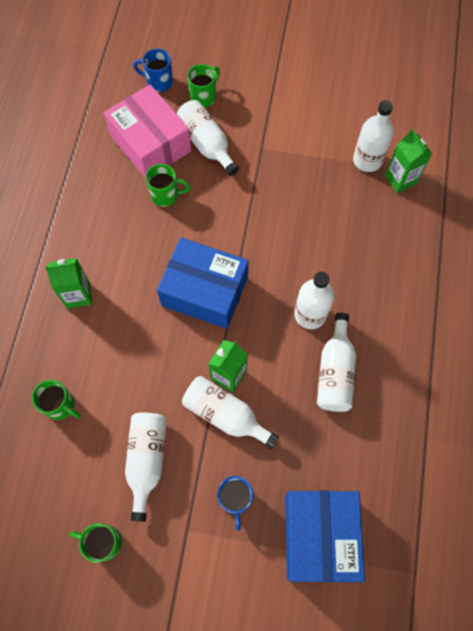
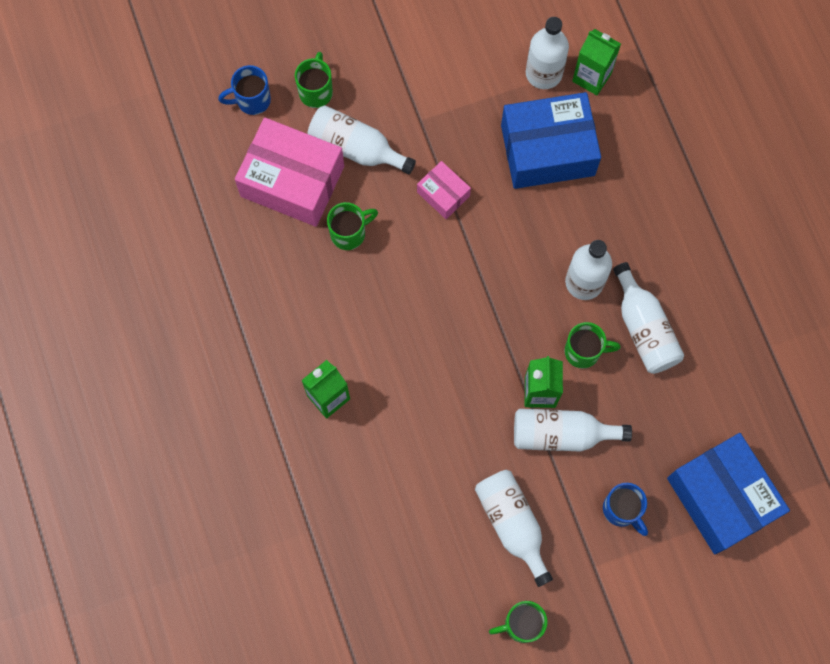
camera: 30 degrees left, 5 degrees up
green mug [32,380,81,420] -> green mug moved to [565,322,621,369]
blue box [157,237,249,329] -> blue box moved to [501,92,601,189]
none -> pink box [417,161,471,219]

